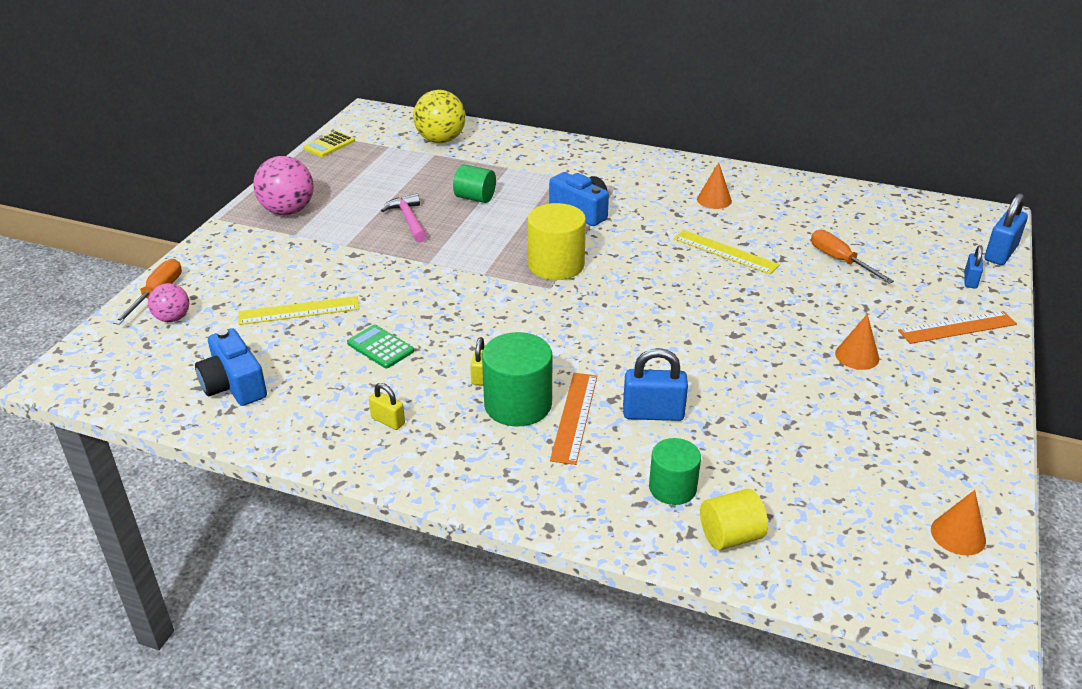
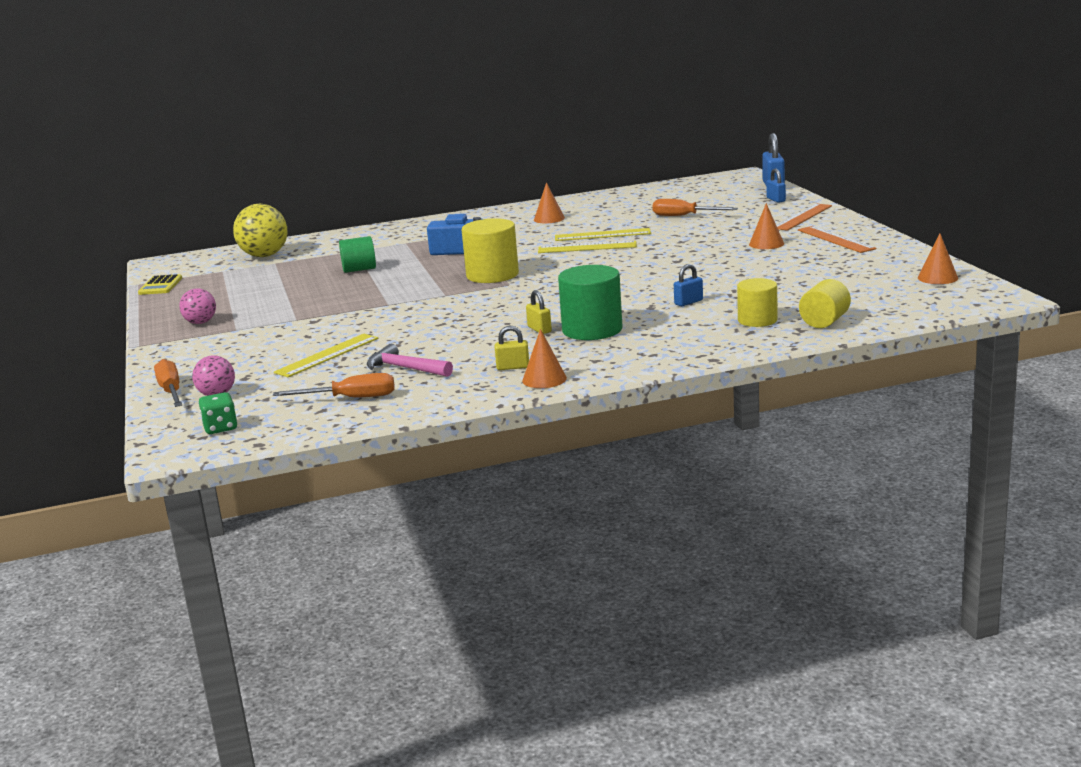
camera: 35 degrees left, 15 degrees down
blue camera [195,328,267,406] -> orange screwdriver [273,373,395,397]
pink ball [253,156,314,215] -> pink ball [179,288,216,324], size x0.58
green calculator [347,325,414,368] -> none
pink hammer [381,193,427,243] -> pink hammer moved to [367,344,453,377]
orange ruler [550,373,597,465] -> orange ruler moved to [798,226,876,253]
blue padlock [623,348,688,421] -> blue padlock [674,264,703,306], size x0.58
green cylinder [649,438,701,505] -> yellow cylinder [737,278,777,327]
none -> green dice [199,392,237,434]
none -> orange cone [522,329,567,388]
none -> yellow ruler [538,241,637,253]

